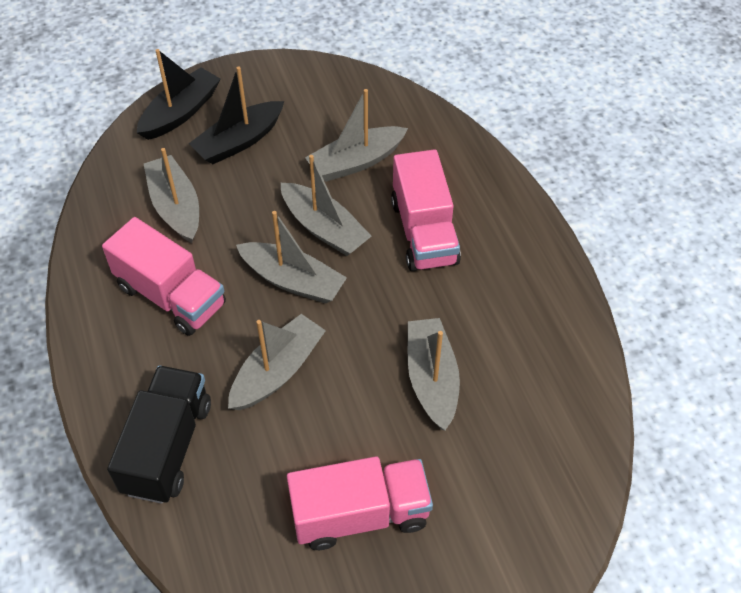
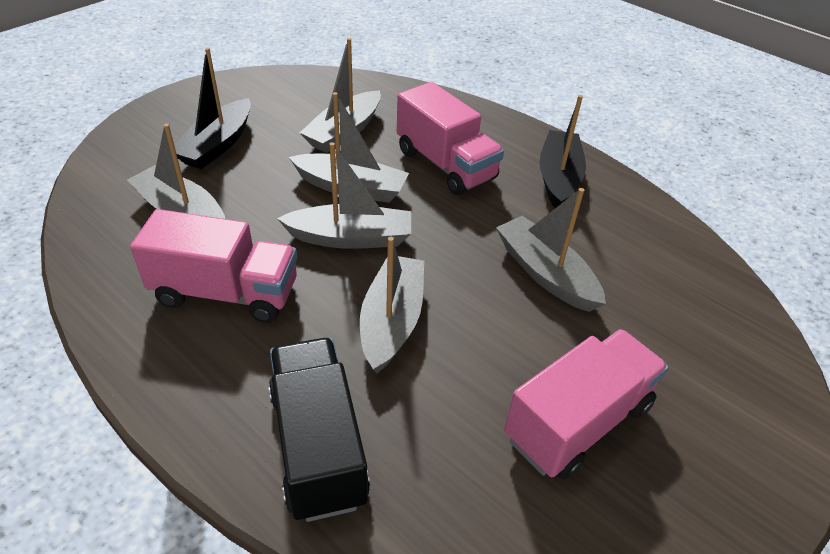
camera: 30 degrees left, 10 degrees down
black boat [137,49,220,140] -> black boat moved to [539,95,586,208]

